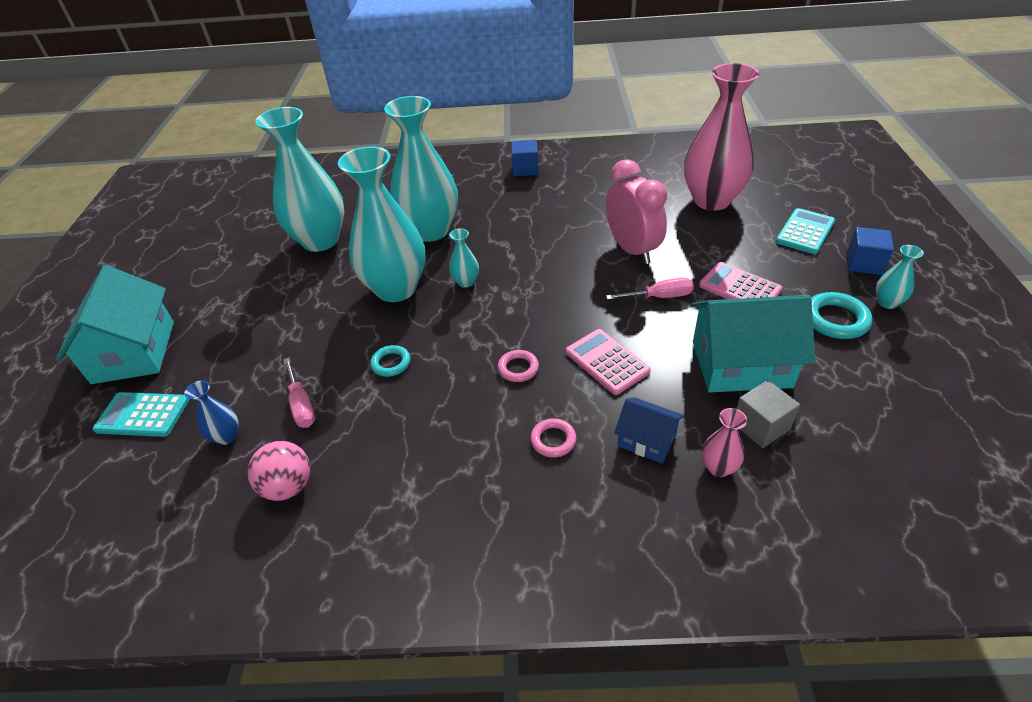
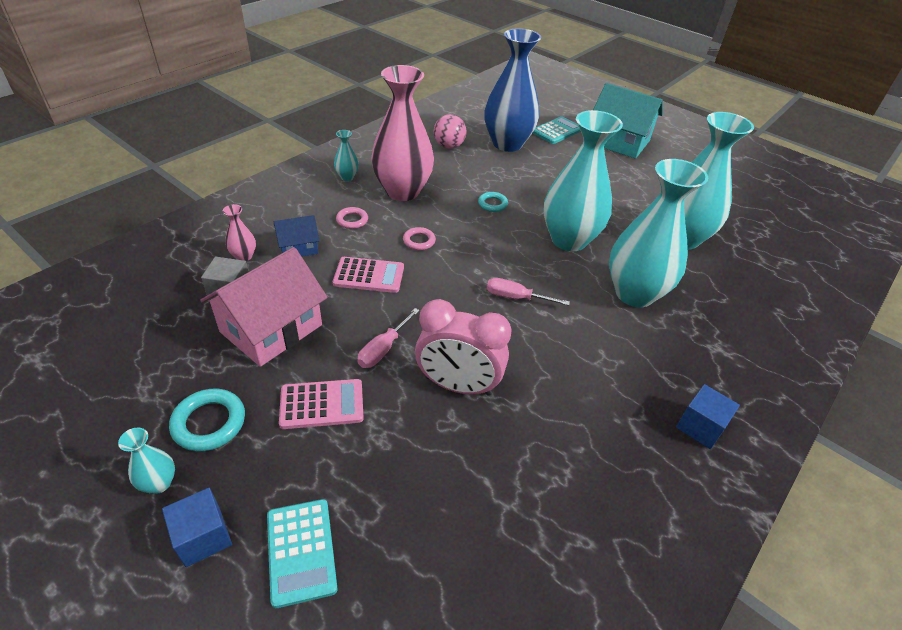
camera: 125 degrees right, 0 degrees up
blue vase [184,381,239,445] -> blue vase [484,28,541,152], size x2.44
pink screwdriver [283,358,315,428] -> pink screwdriver moved to [487,278,570,306]
turquoise vase [449,228,479,288] -> turquoise vase moved to [334,130,359,181]
pink vase [684,63,760,211] -> pink vase moved to [371,65,434,201]
turquoise house [692,295,815,392] -> pink house [200,247,328,367]

